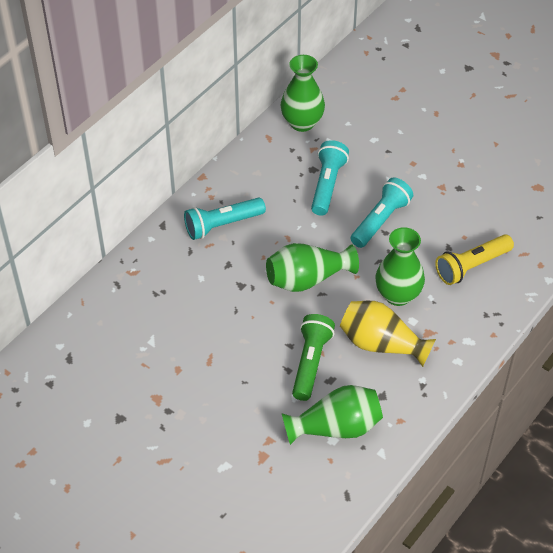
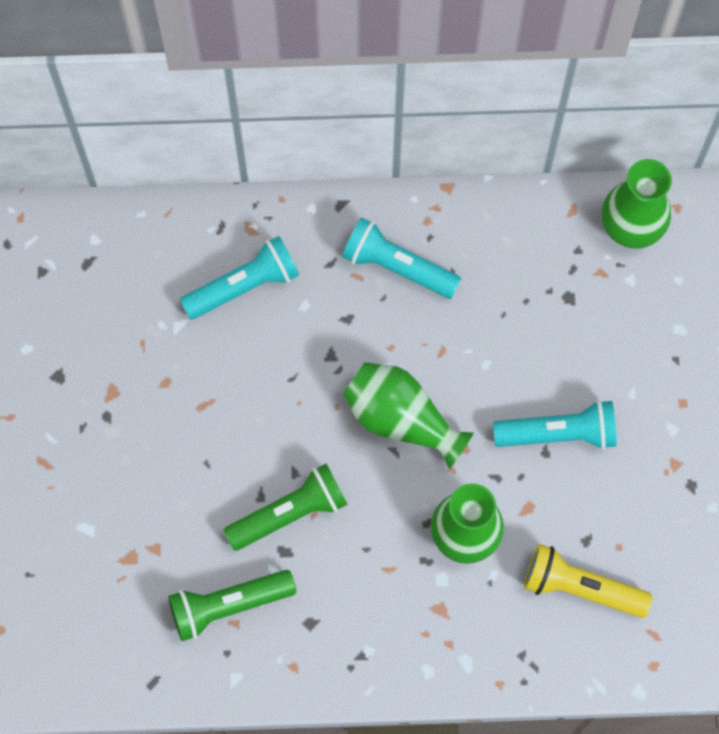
camera: 50 degrees right, 20 degrees up
green vase [282,385,383,445] -> green flashlight [168,570,296,641]
turquoise flashlight [311,140,349,216] -> turquoise flashlight moved to [180,236,299,319]
yellow vase [340,301,436,367] -> none

